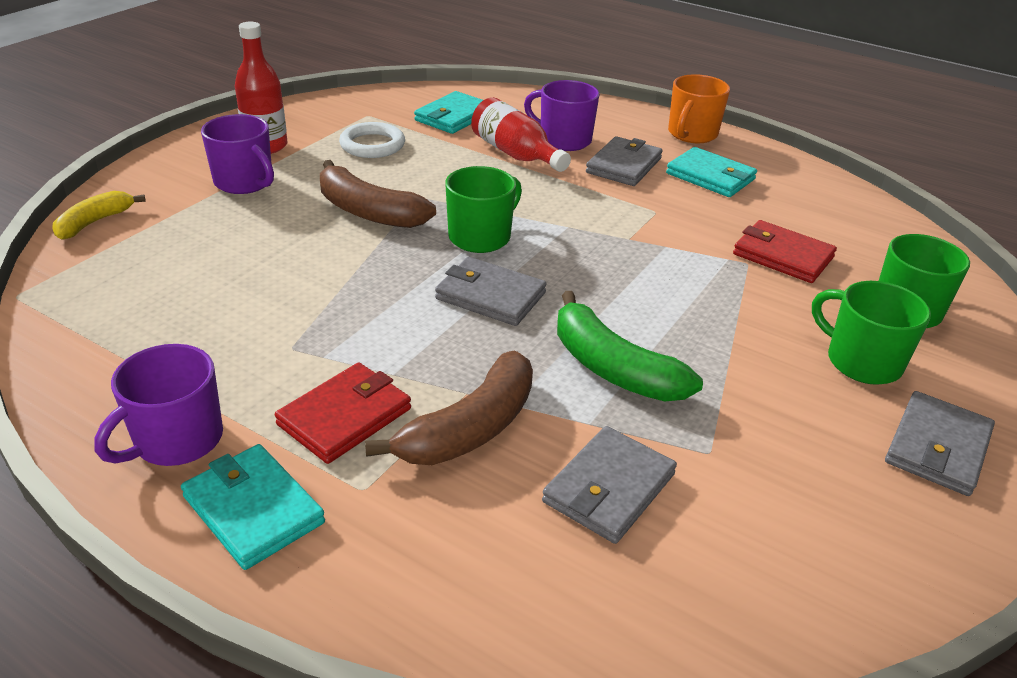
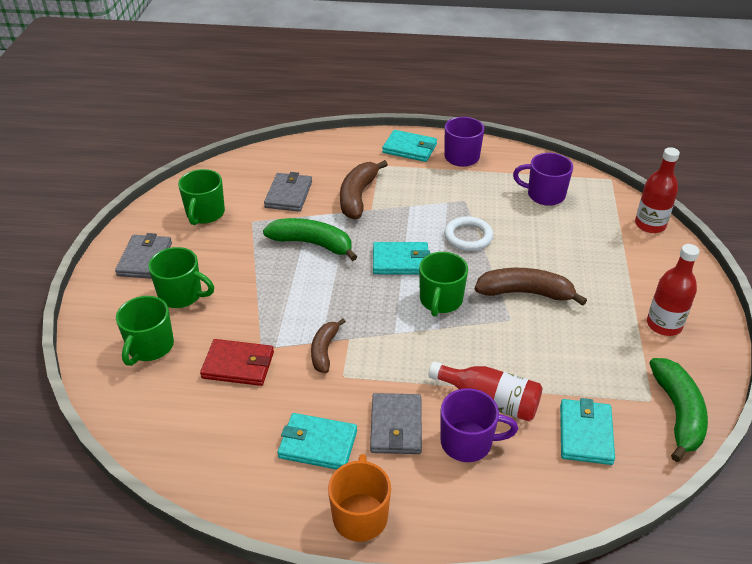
camera: 155 degrees right, 5 degrees up
yellow banana [52,191,146,240] -> red bottle [635,147,680,233]
purple mug [201,114,274,194] -> purple mug moved to [513,153,573,206]
red wallet [275,363,411,464] -> none
white ring [339,122,405,158] -> white ring moved to [444,216,493,251]
grey wallet [435,257,547,326] -> turquoise wallet [373,242,430,274]
none -> green mug [178,169,225,225]
none -> brown banana [311,319,346,373]
none -> green banana [649,358,708,462]

